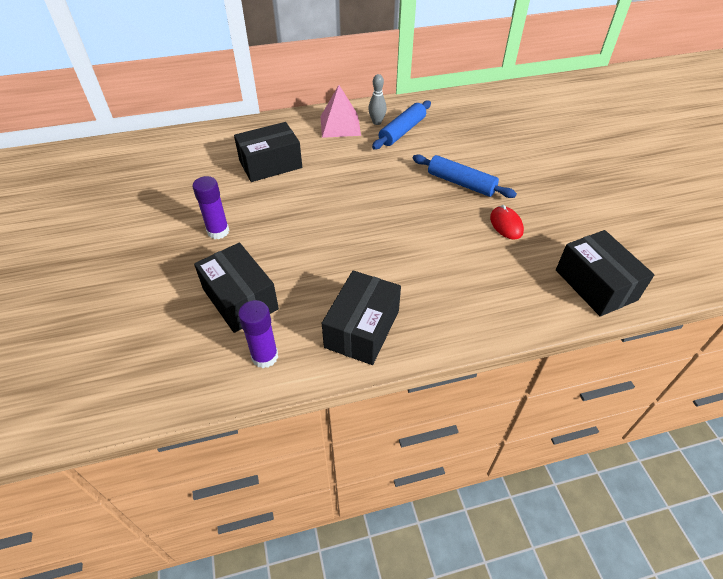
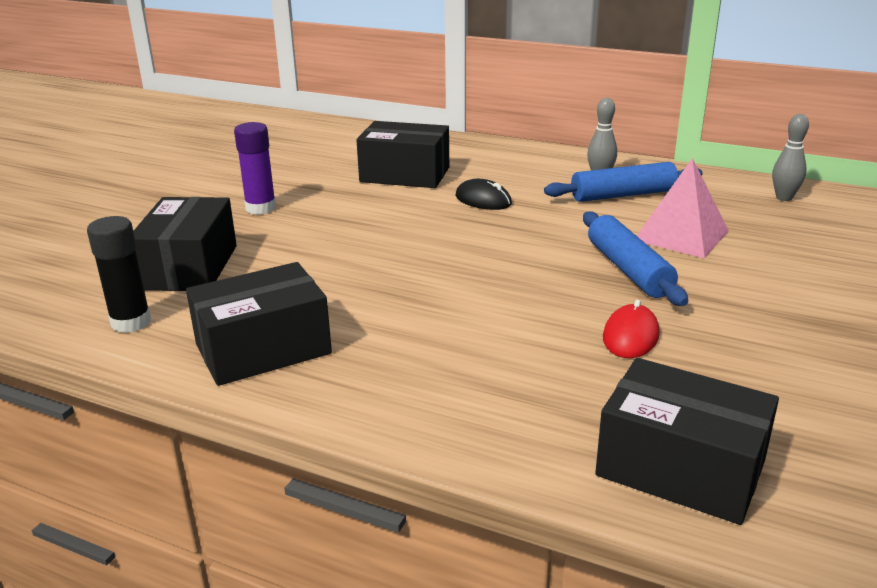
camera: 40 degrees right, 20 degrees down
purple glue stick [238,300,278,368] -> black glue stick [87,216,151,333]
pink pyramid [321,85,361,138] -> pink pyramid moved to [637,158,729,258]
black box [556,230,655,317] -> black box turned 75 degrees counterclockwise [595,358,779,525]
none -> black mouse [455,179,512,210]
none -> grey bowling pin [772,114,809,201]

